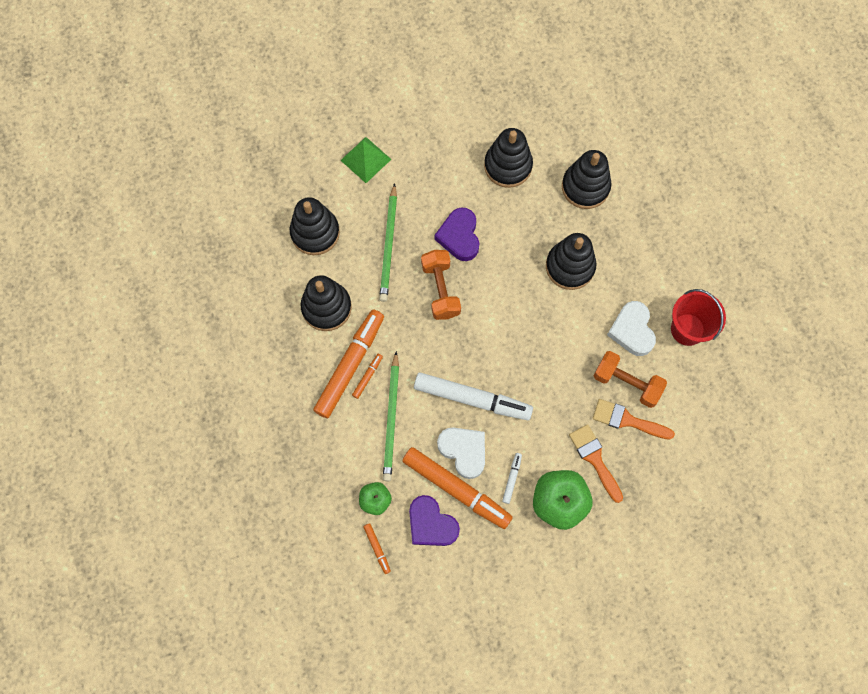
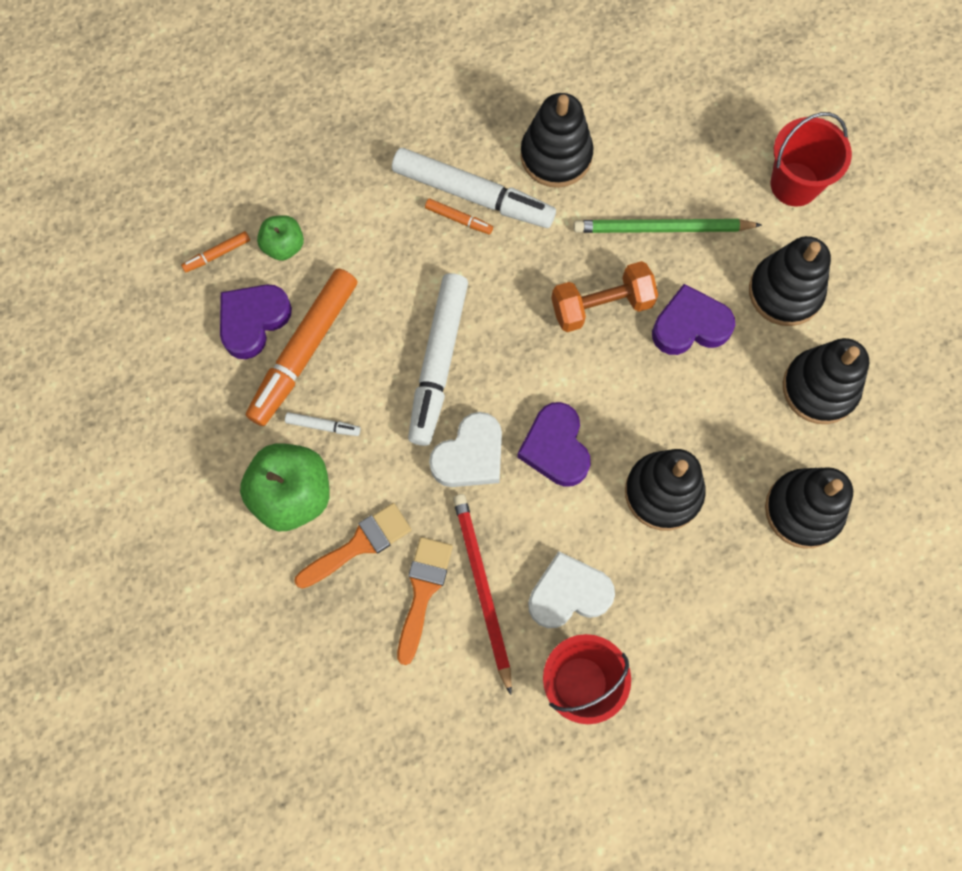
camera: 85 degrees right, 0 degrees up
black stacking toy [290,197,340,255] -> black stacking toy moved to [749,236,831,326]
orange marker [313,309,384,418] -> white marker [392,148,556,228]
green pyramid [340,137,391,183] -> red bucket [771,112,852,207]
green pencil [383,351,399,481] -> none
white heart [437,427,485,479] -> white heart moved to [429,412,502,487]
orange dumbbell [594,351,667,408] -> red pencil [453,494,512,695]
none -> purple heart [517,402,591,487]

